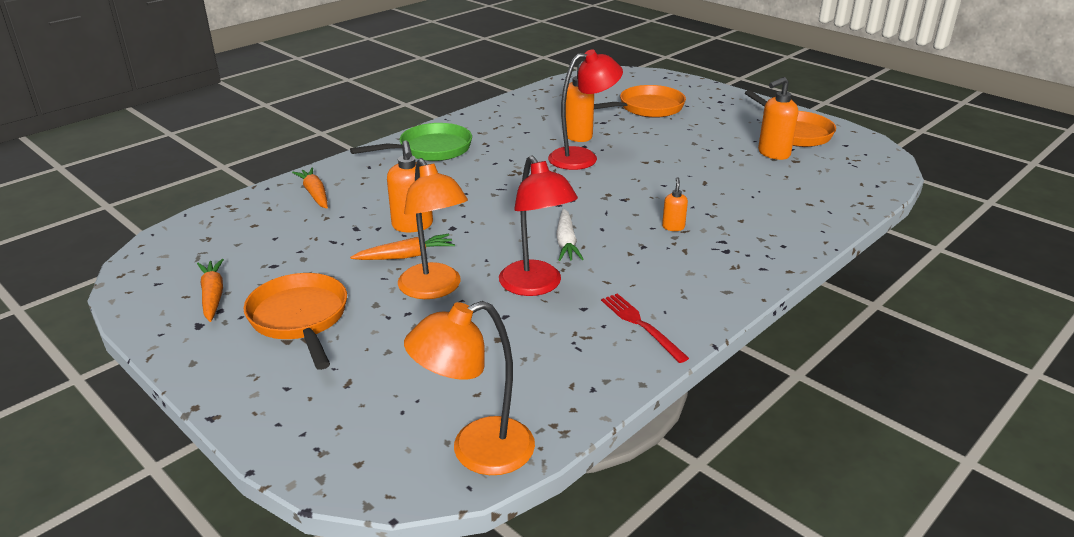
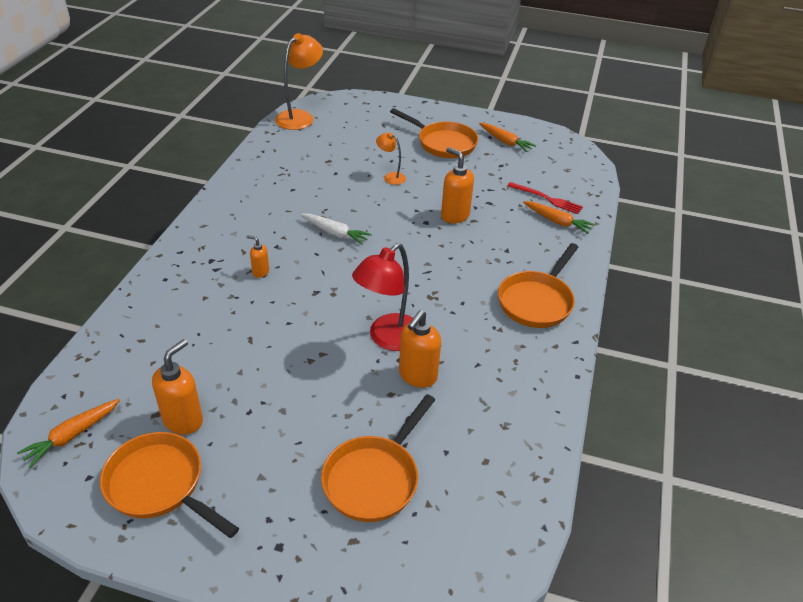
camera: 150 degrees right, 10 degrees up
green pan [350,123,472,161] -> orange pan [498,243,579,328]
orange carrot [350,234,455,260] -> orange carrot moved to [17,399,120,468]
orange lamp [398,158,468,299] -> orange lamp [376,133,406,185], size x0.53
red lamp [499,155,578,296] -> none
white carrot [556,208,584,261] -> white carrot turned 150 degrees clockwise [301,213,372,245]
red fork [601,293,689,363] -> red fork moved to [507,182,583,214]
orange soap dispenser [662,177,688,231] -> orange soap dispenser turned 135 degrees clockwise [247,235,269,278]

